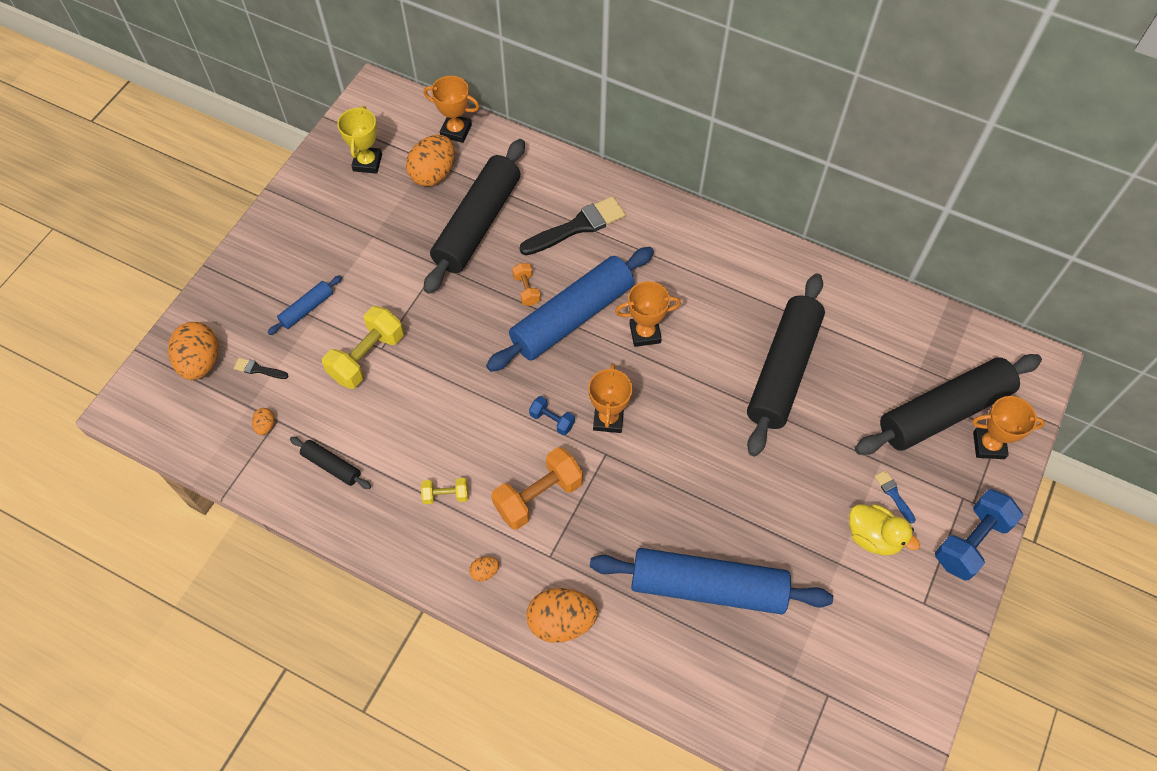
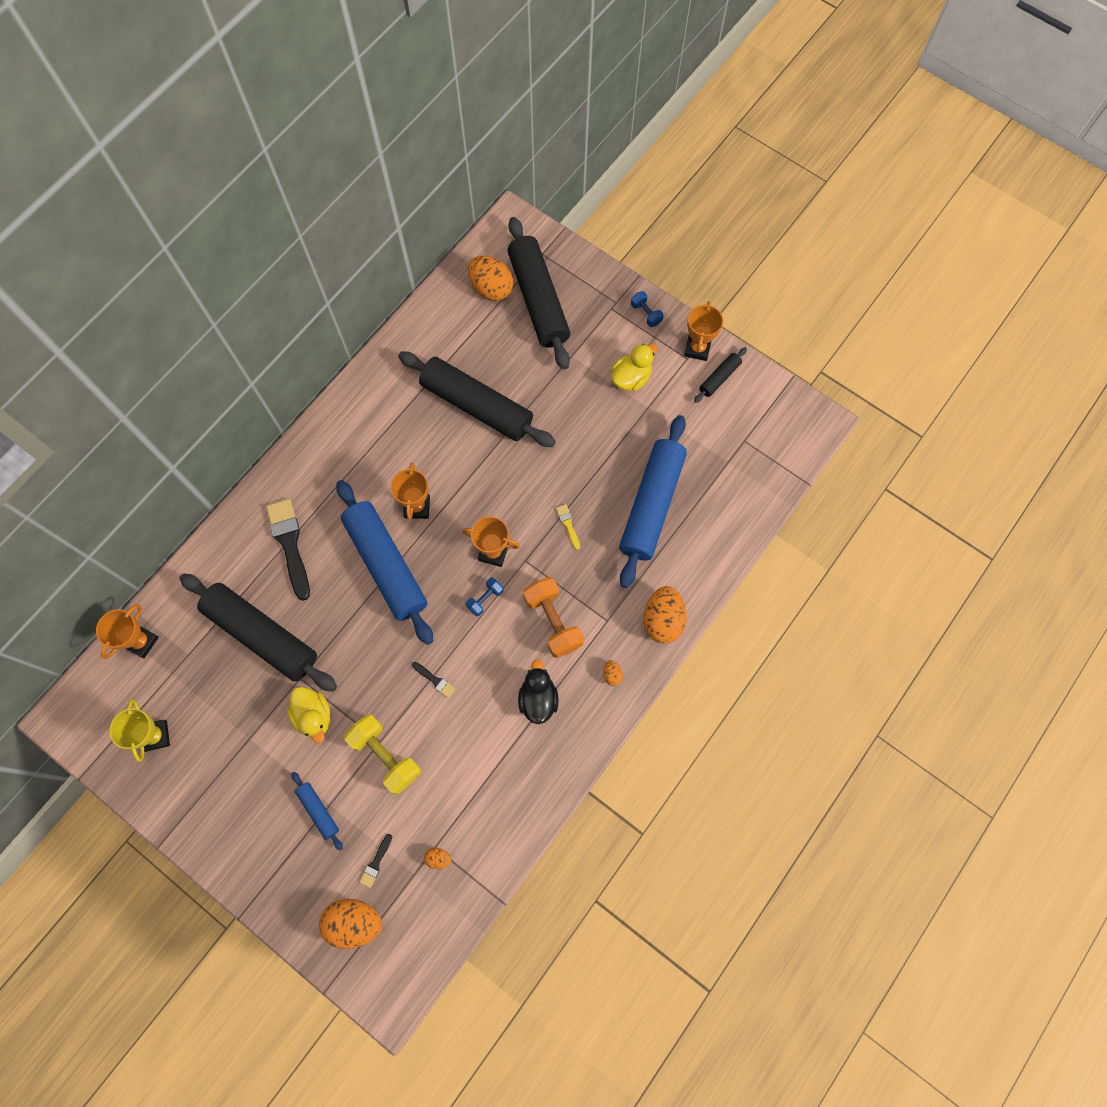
camera: 80 degrees left, 10 degrees up
black rolling pin [290,437,371,489] -> black rolling pin moved to [694,347,747,403]
yellow trophy [337,106,382,174] -> yellow trophy turned 60 degrees clockwise [110,699,170,762]
orange egg [406,135,454,186] -> orange egg moved to [468,256,513,301]
yellow dumbbell [421,478,468,504] -> black duck [518,659,559,724]
orange dumbbell [512,263,541,306] -> none
blue brush [875,470,916,524] -> none
blue dumbbell [935,489,1023,580] -> blue dumbbell [631,291,664,327], size x0.52
orange trophy [972,396,1045,459] -> orange trophy moved to [684,301,723,361]
none -> yellow duck [287,687,331,743]
none -> black brush [412,662,456,698]
none -> yellow brush [556,504,580,550]

